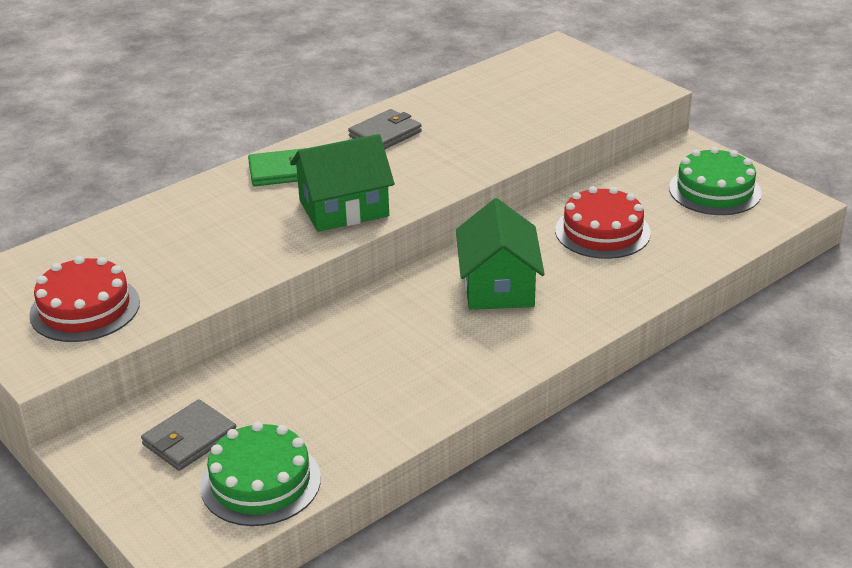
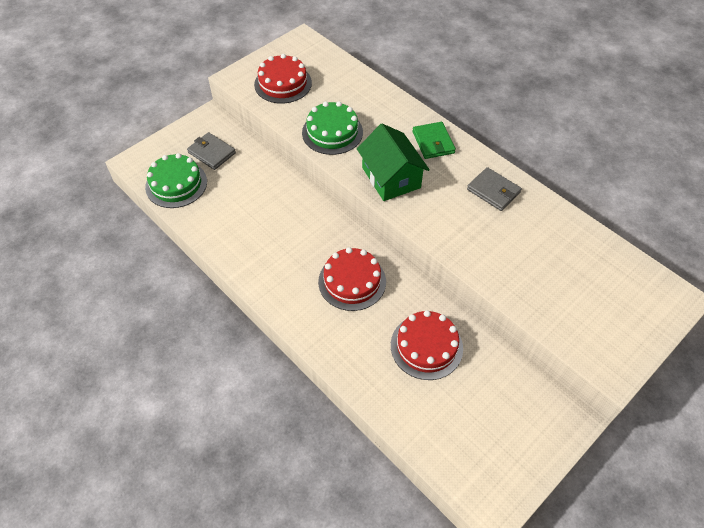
camera: 85 degrees right, 20 degrees up
green house [456,198,545,310] -> red cake [318,247,386,311]
green cake [669,147,762,215] -> green cake moved to [302,101,363,155]

